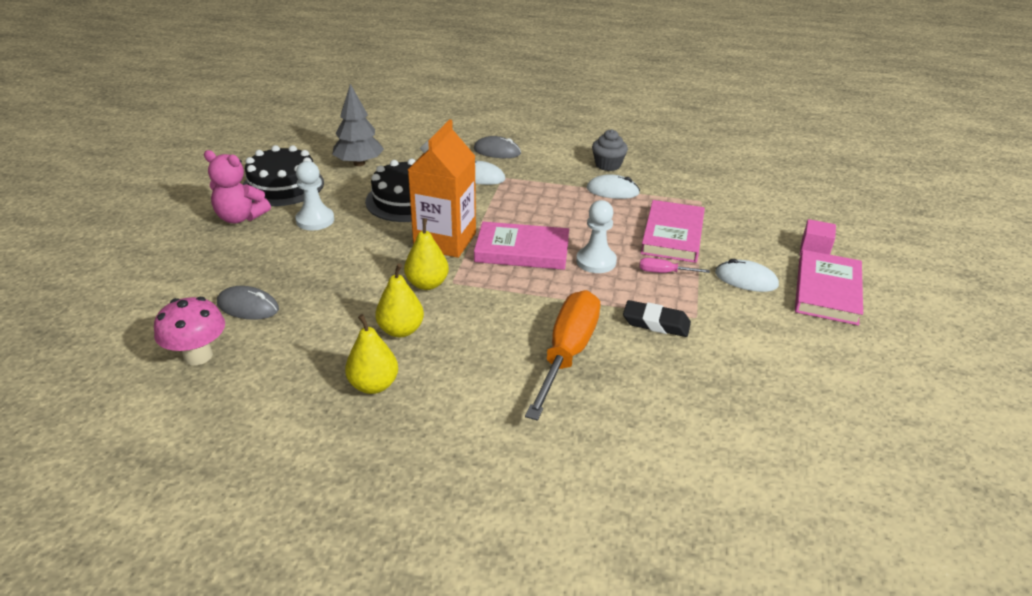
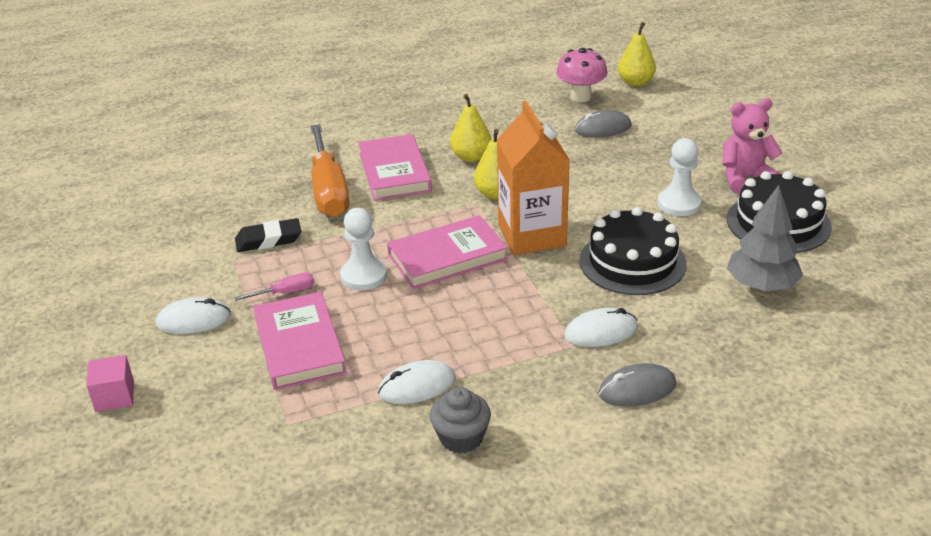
camera: 150 degrees right, 0 degrees up
yellow pear [345,314,398,394] -> yellow pear moved to [618,22,656,87]
pink book [795,250,863,326] -> pink book moved to [358,134,432,201]

